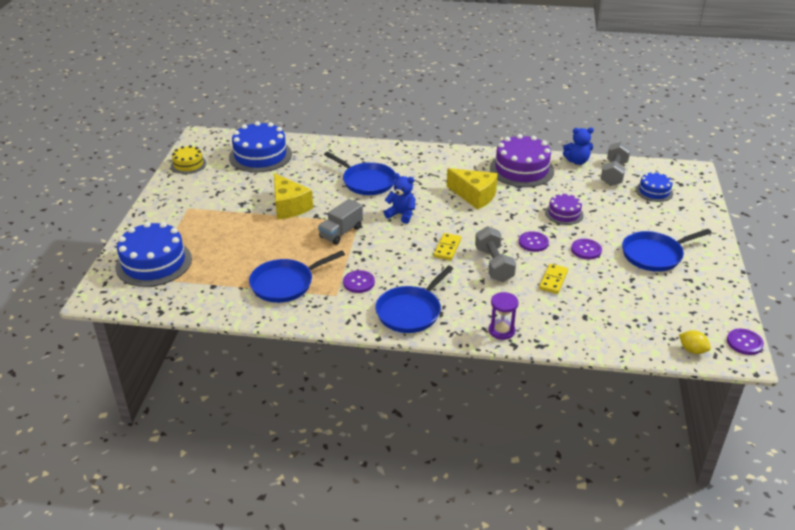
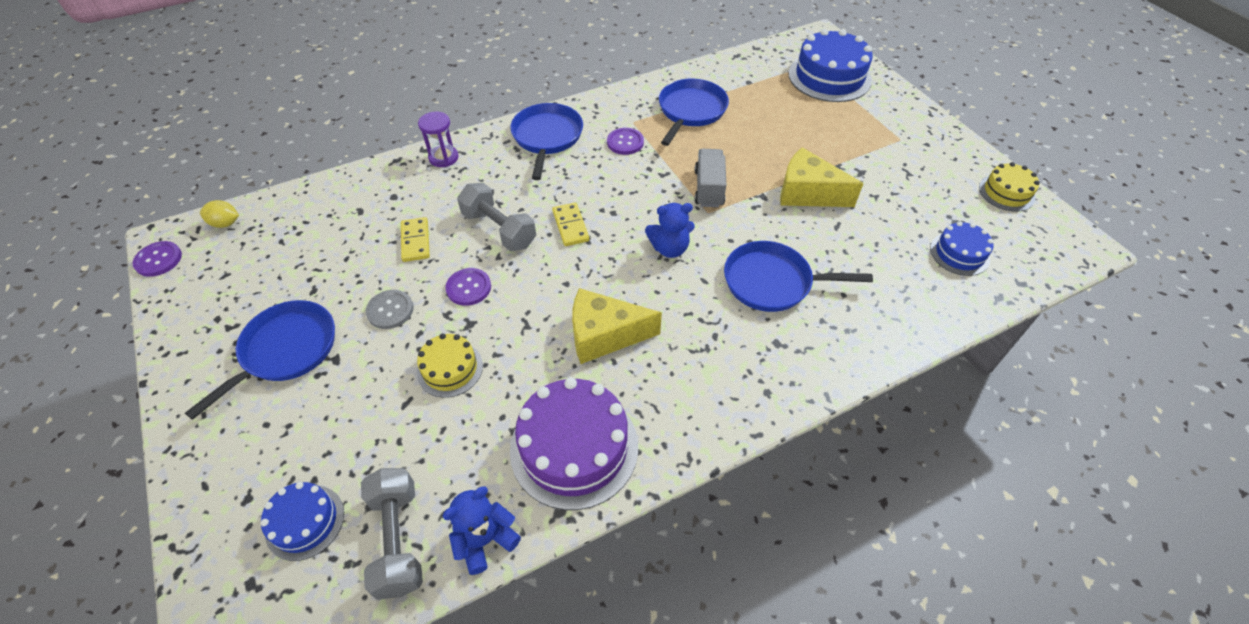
camera: 145 degrees right, 15 degrees up
blue cake [229,121,292,173] -> blue cake [930,221,994,276], size x0.55
purple cake [545,193,584,225] -> yellow cake [417,334,483,398]
purple button [571,239,602,259] -> grey button [366,290,414,329]

